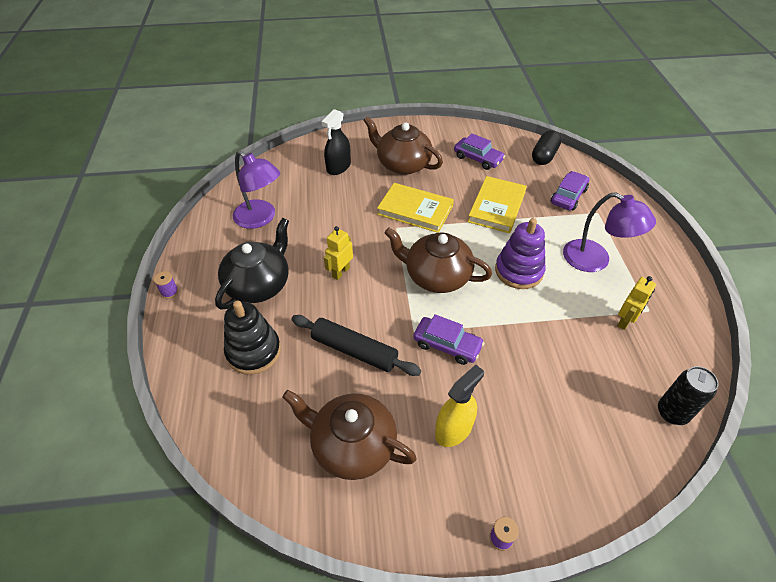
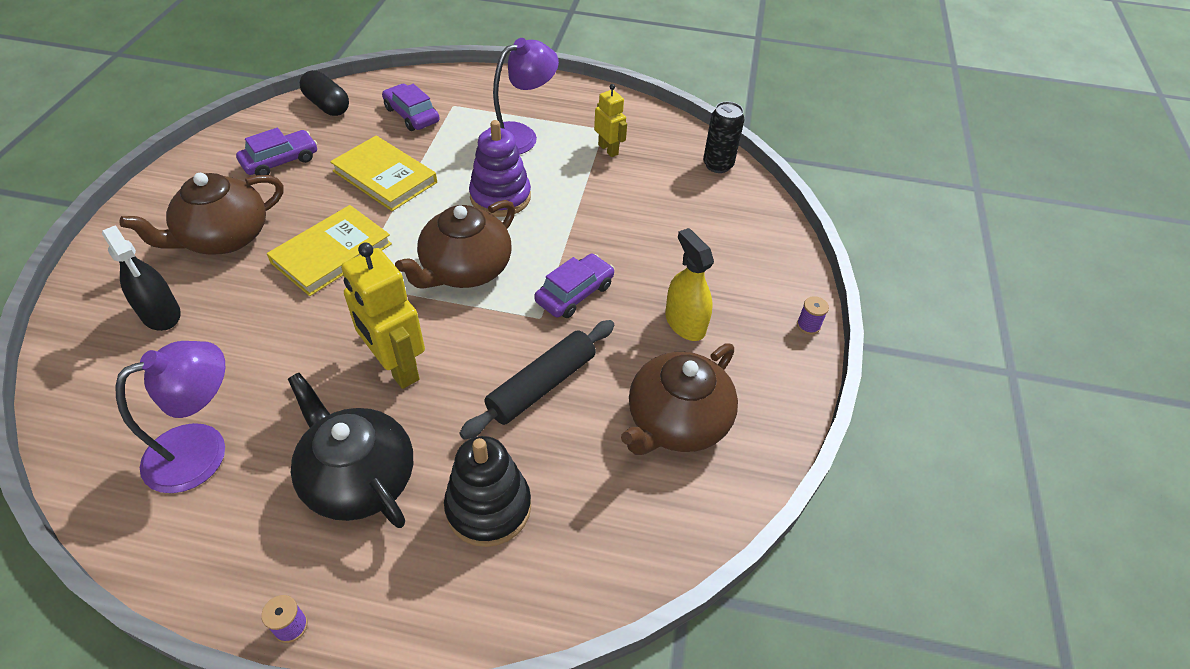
camera: 75 degrees left, 0 degrees up
yellow robot [324,226,353,280] -> yellow robot [341,243,425,389], size x1.74

